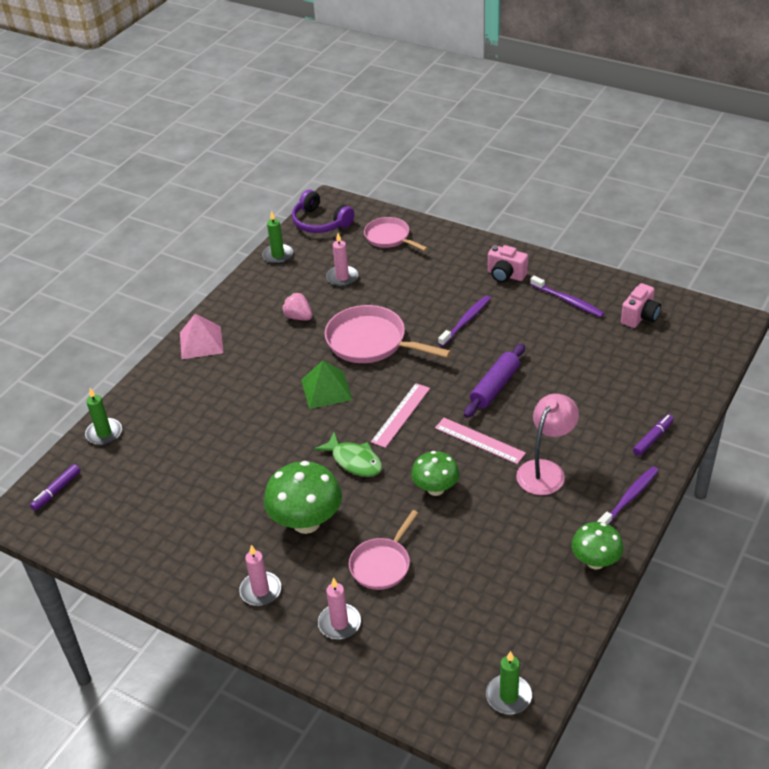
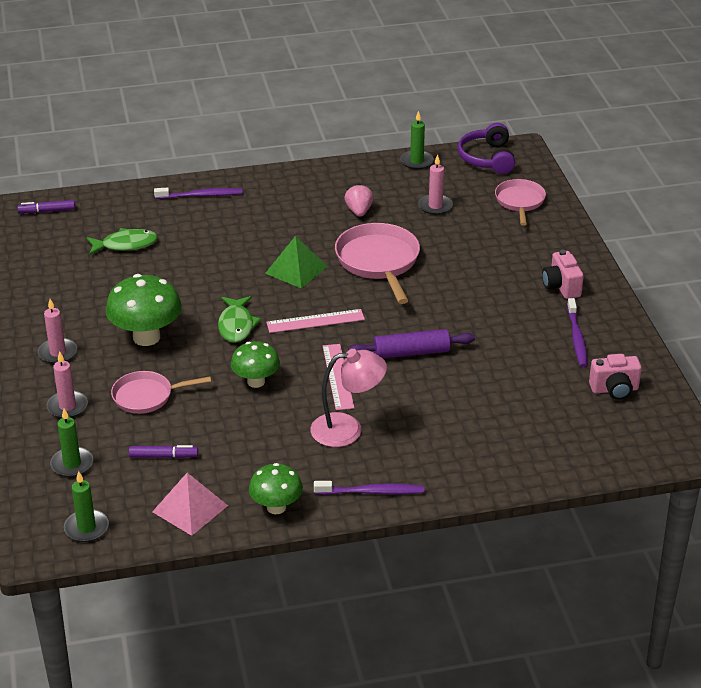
camera: 45 degrees right, 5 degrees down
green candle [85,388,122,445] -> green candle moved to [50,408,93,477]
pink pyramid [180,314,223,359] -> pink pyramid moved to [152,473,228,536]
purple toothbrush [438,295,491,346] -> purple toothbrush moved to [154,188,242,199]
purple marker [633,414,674,456] -> purple marker moved to [129,445,198,458]
none -> green fish [86,228,158,255]

